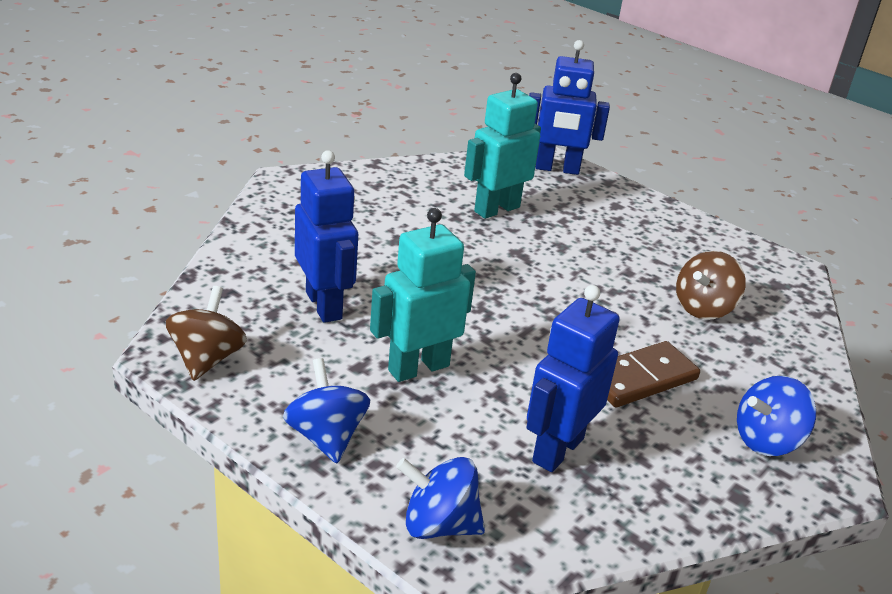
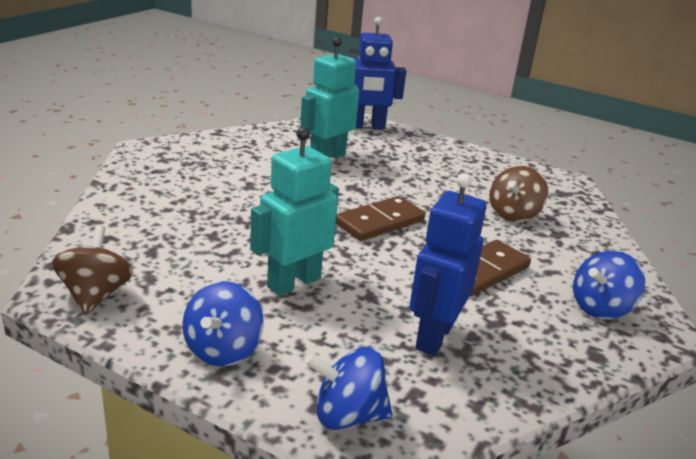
camera: 10 degrees left, 5 degrees down
blue spinning top [283,358,370,463] -> blue spinning top turned 135 degrees counterclockwise [182,281,264,367]
blue robot [295,150,358,323] -> none
none -> brown domino [336,196,425,241]

